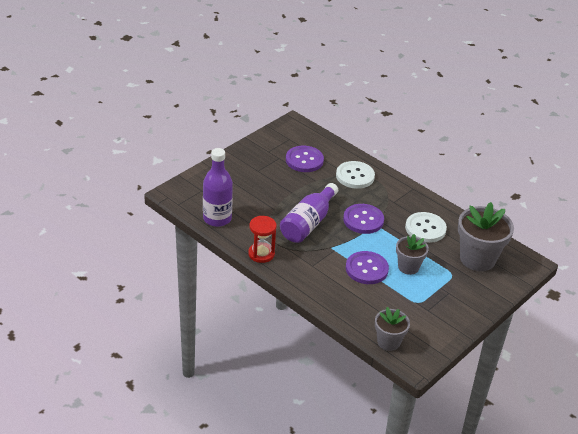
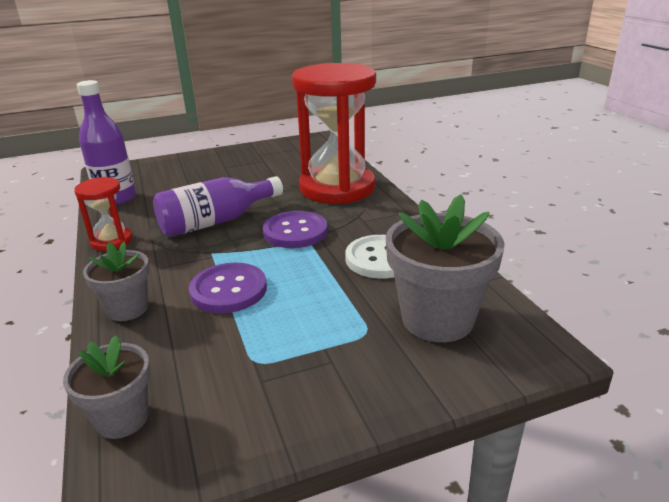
camera: 30 degrees right, 10 degrees down
purple button [286,146,324,172] -> none
white button [336,161,375,189] -> red hourglass [292,63,376,204]
grey flower pot [396,234,429,275] -> grey flower pot moved to [83,242,150,321]

